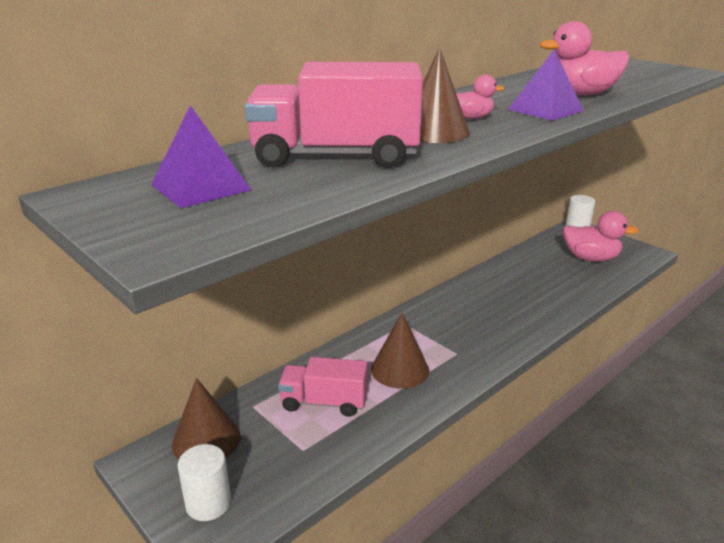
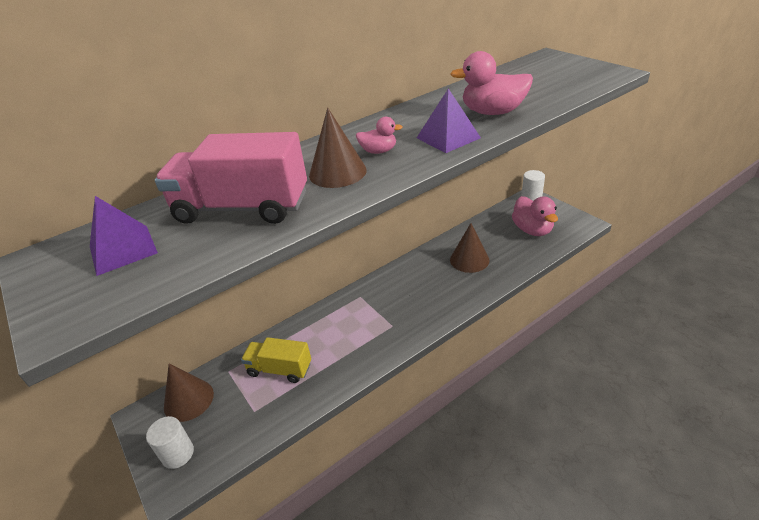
camera: 10 degrees right, 10 degrees up
pink truck [278,357,368,417] -> yellow truck [241,337,311,383]
brown cone [371,313,429,389] -> brown cone moved to [450,223,490,273]
pink duck [563,211,639,262] -> pink duck turned 45 degrees clockwise [512,196,558,236]

